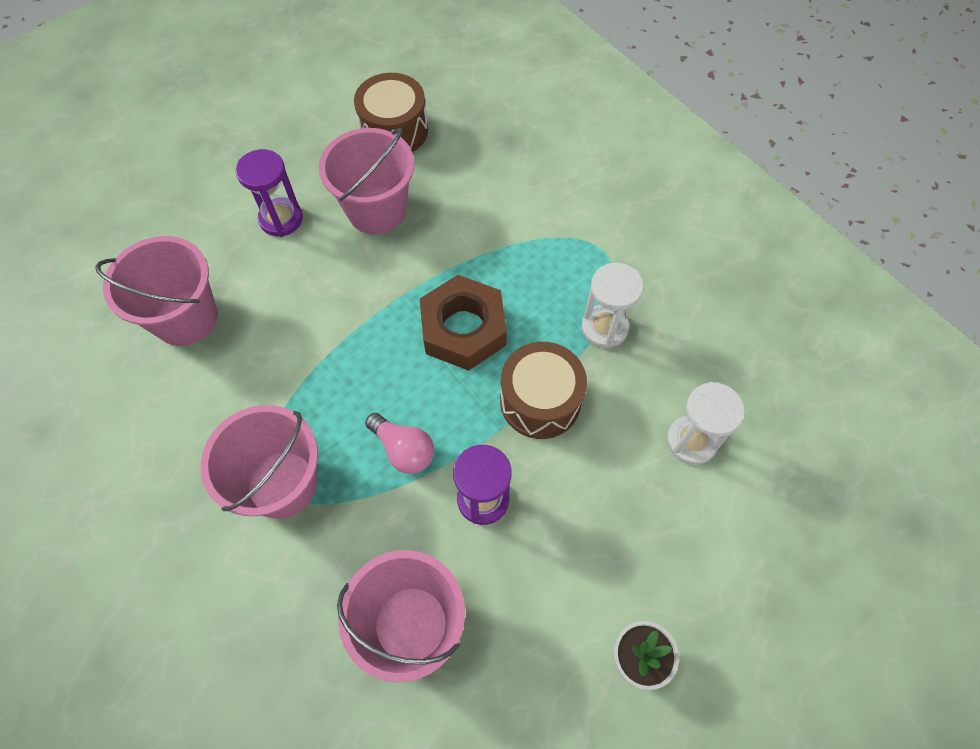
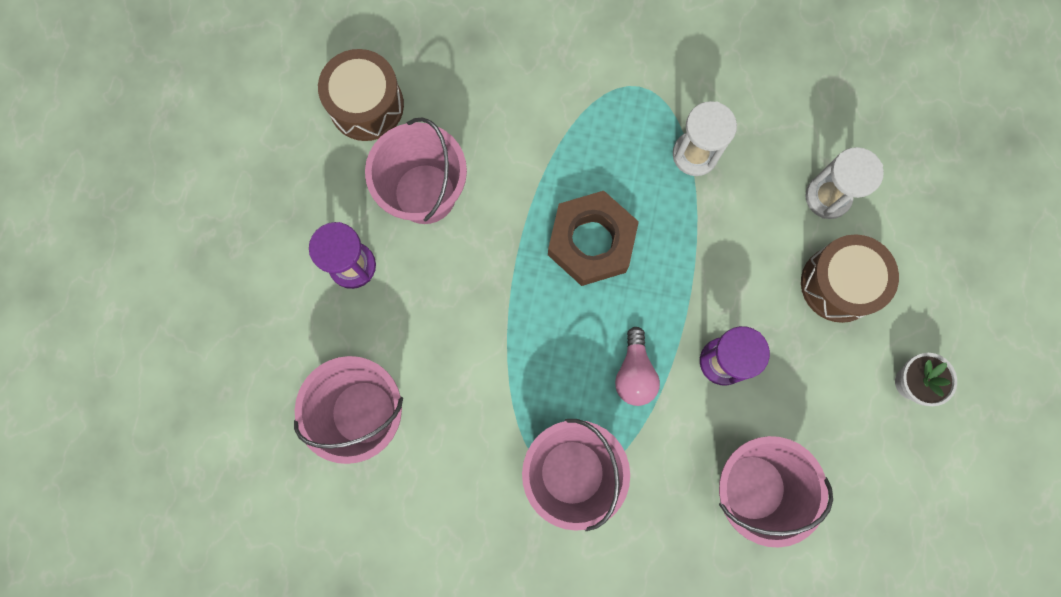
camera: 40 degrees left, 15 degrees up
pink light bulb [365,413,434,474] -> pink light bulb turned 90 degrees clockwise [615,327,660,406]
brown drum [500,342,587,439] -> brown drum moved to [801,234,899,323]

